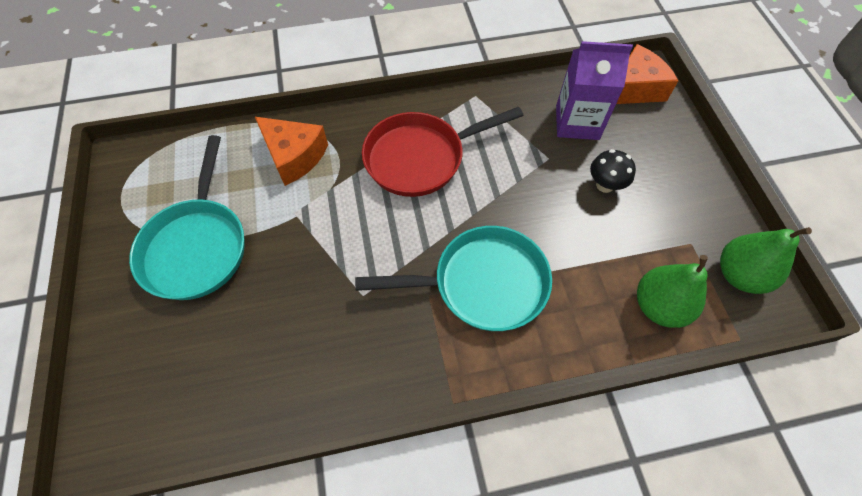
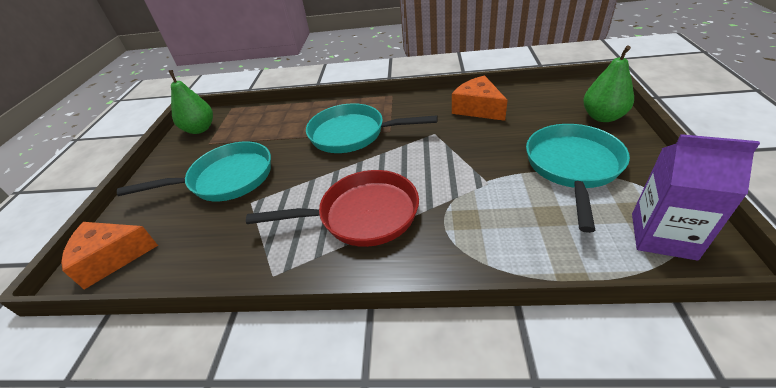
camera: 160 degrees left, 20 degrees down
orange cheese [255,117,328,186] -> orange cheese moved to [452,75,508,121]
purple carton [556,41,633,140] -> purple carton moved to [632,134,760,261]
black mushroom [590,149,636,193] -> turquoise pan [117,141,271,201]
green pear [637,255,708,328] -> green pear moved to [583,46,634,122]

